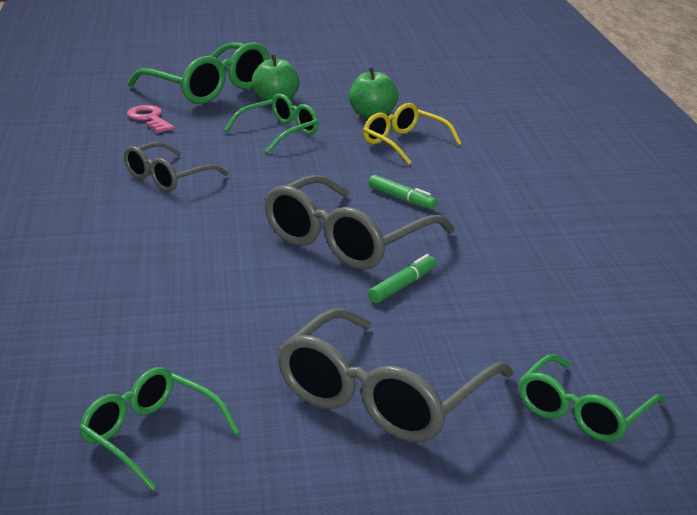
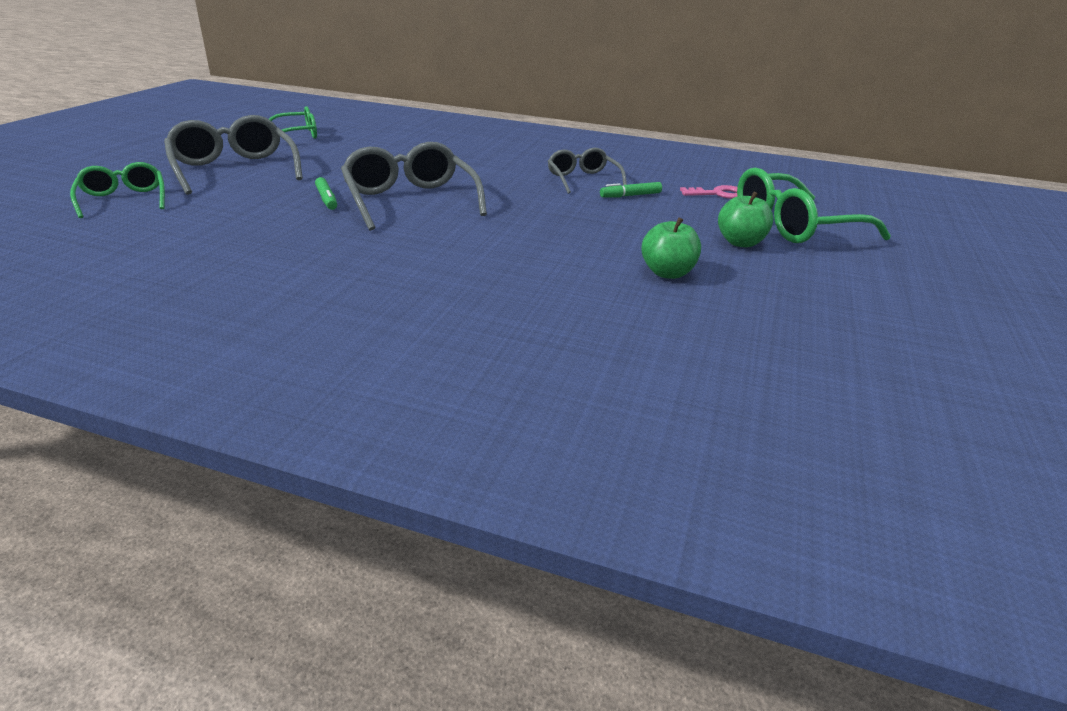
camera: 115 degrees right, 5 degrees up
green glasses [224,93,319,153] -> none
yellow glasses [363,103,462,165] -> none
green marker [368,175,438,210] -> green marker moved to [600,182,662,197]

